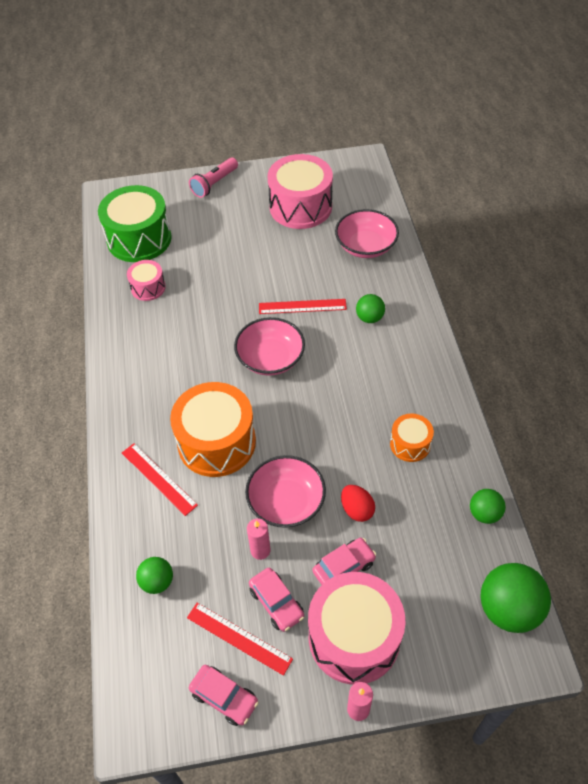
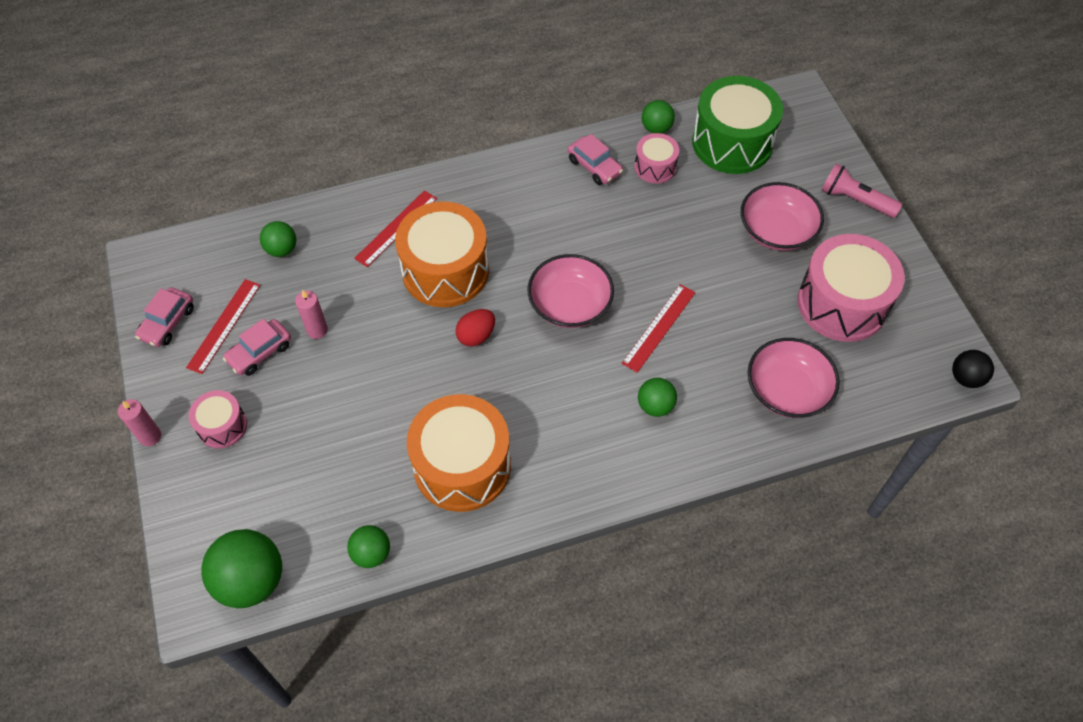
camera: 80 degrees right, 5 degrees up
pink bowl [245,455,326,528] -> pink bowl moved to [741,182,824,251]
red ruler [259,299,347,314] -> red ruler turned 45 degrees clockwise [622,284,696,373]
pink drum [308,572,406,685] -> pink drum [189,390,247,449], size x0.51
pink car [313,538,376,585] -> pink car moved to [568,134,623,185]
red egg [341,485,375,522] -> red egg moved to [456,309,495,347]
orange drum [390,413,434,462] -> orange drum [407,394,511,512], size x1.95
none -> green ball [642,100,675,134]
none -> black ball [952,350,994,388]

